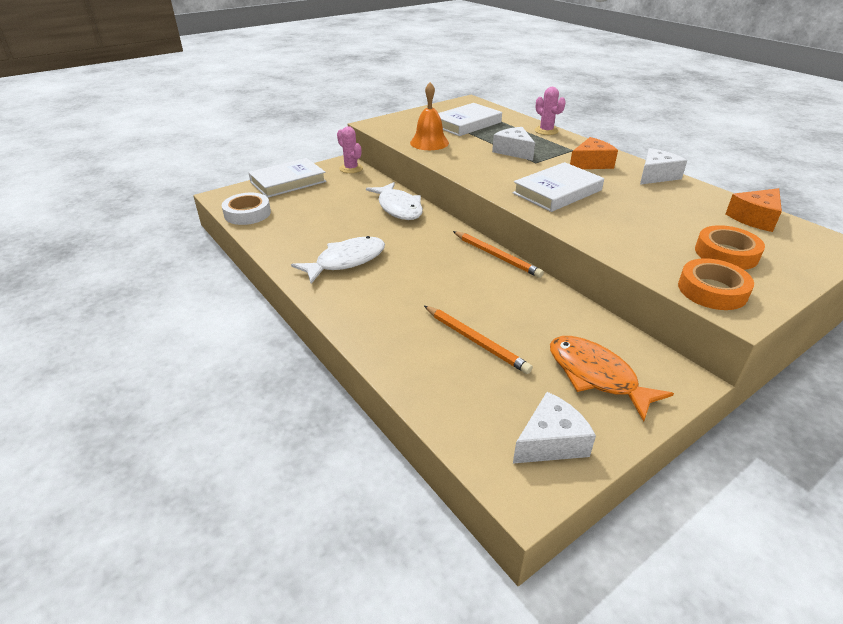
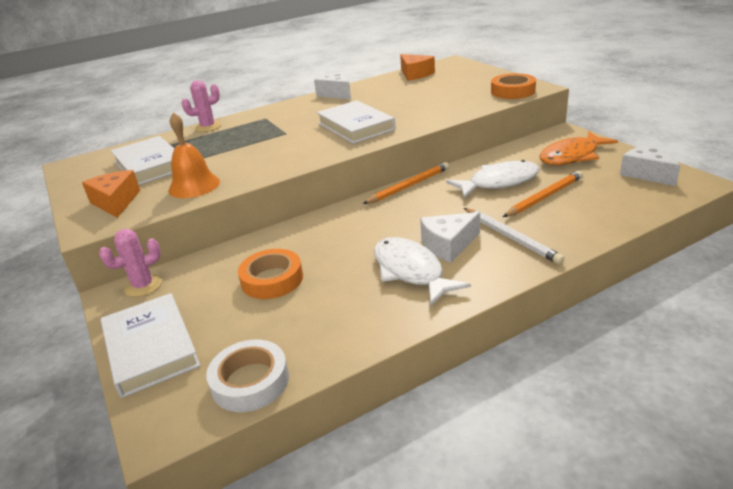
camera: 80 degrees left, 5 degrees down
white fish [366,182,423,220] -> white fish moved to [446,160,540,198]
white cheese [492,127,535,161] -> white cheese moved to [420,212,480,263]
orange cheese [570,137,618,169] -> orange cheese moved to [82,170,140,218]
orange tape [695,225,765,270] -> orange tape moved to [238,249,303,299]
none -> white pencil [464,208,565,265]

